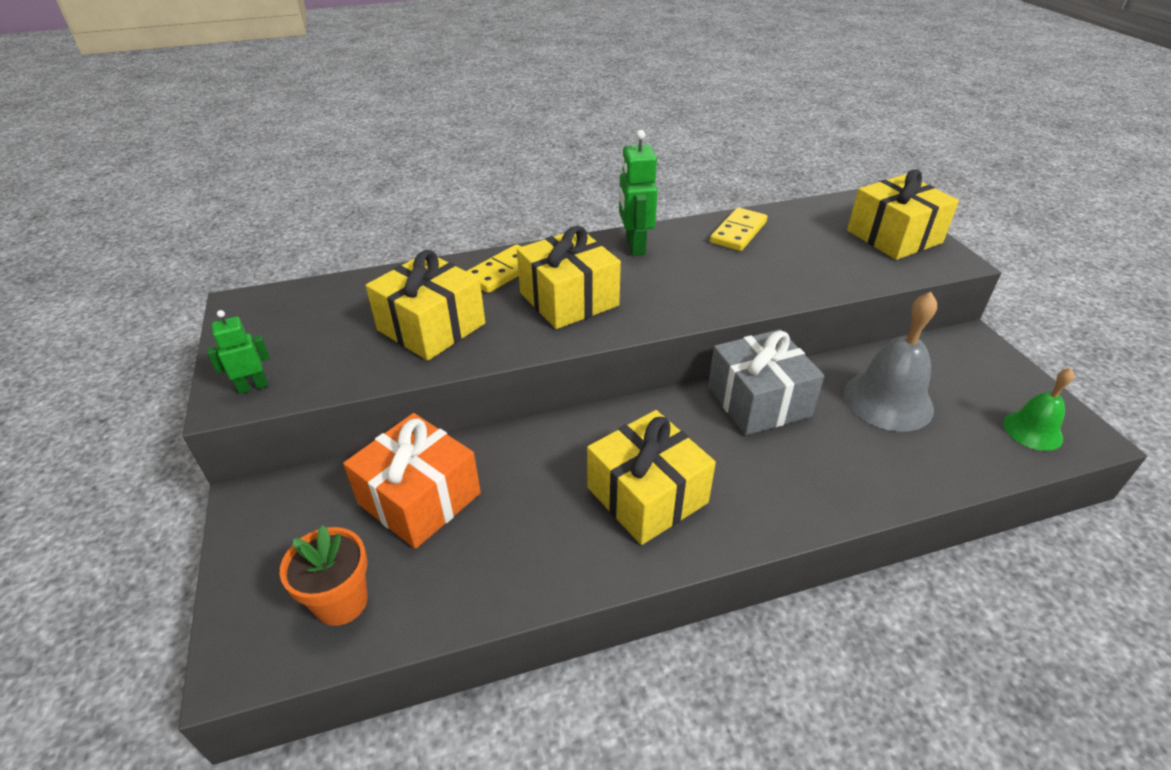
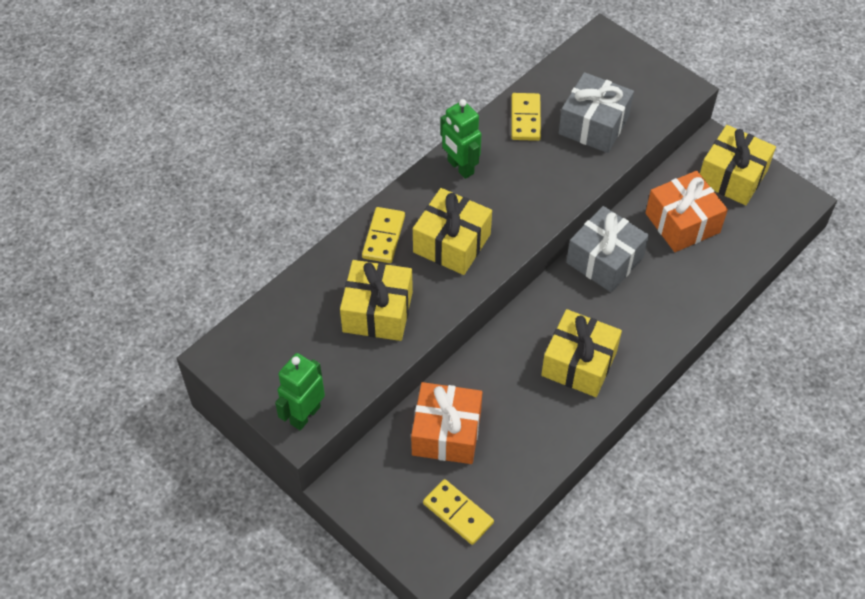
camera: 30 degrees left, 15 degrees up
green robot [207,310,270,394] -> green robot [275,353,325,430], size x1.62
orange flower pot [280,525,368,626] -> yellow domino [423,479,494,545]
grey bell [844,292,937,432] -> orange gift [645,171,728,252]
yellow gift [847,169,959,260] -> yellow gift moved to [700,125,776,205]
green bell [1003,368,1074,451] -> none
none -> grey gift [559,72,634,153]

